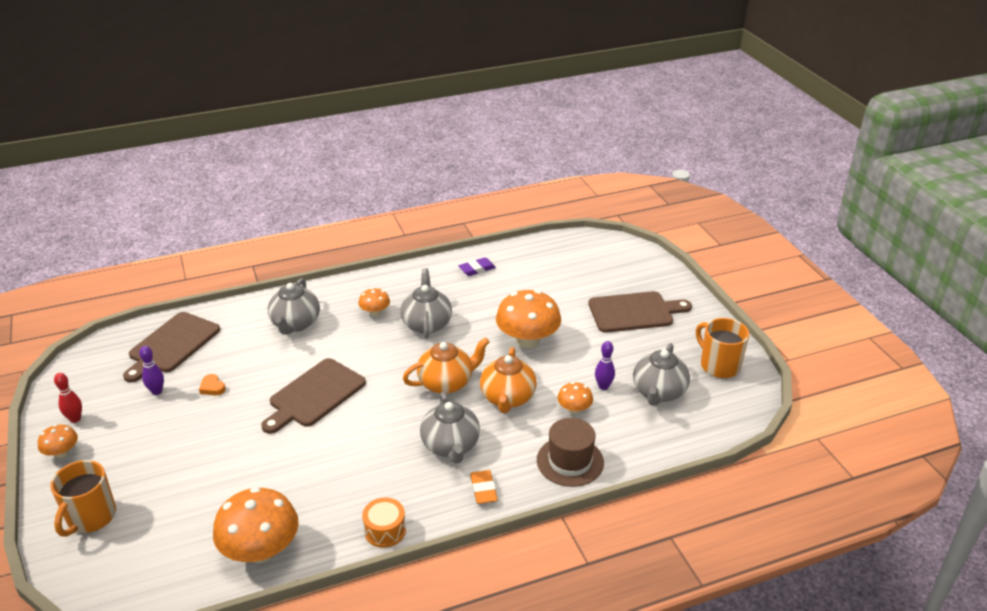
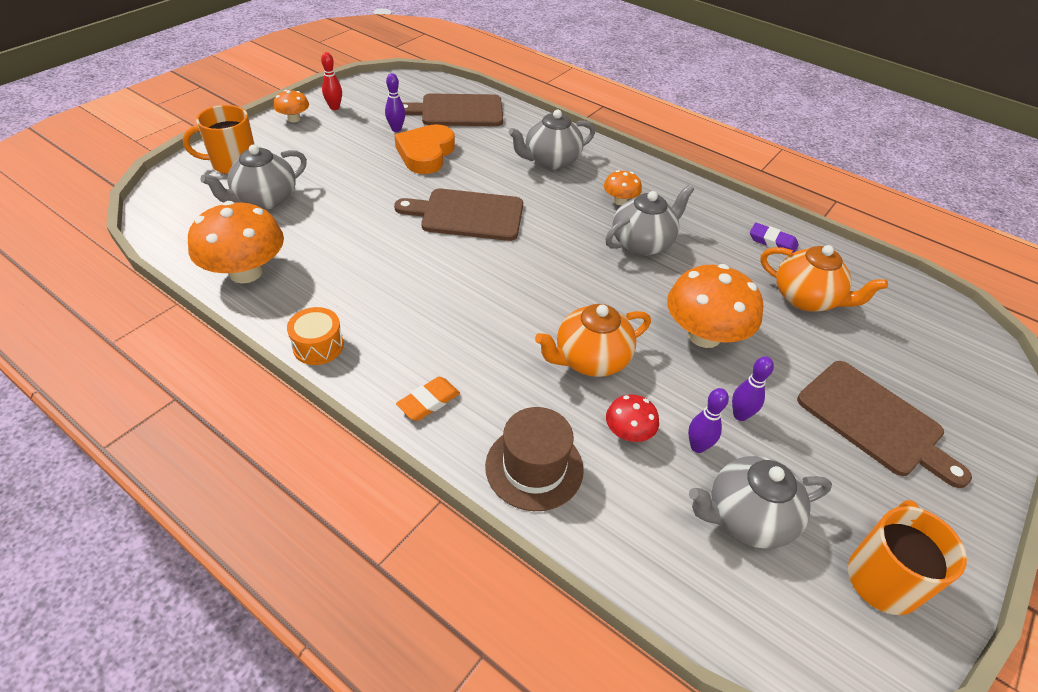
camera: 55 degrees right, 10 degrees up
orange heart [199,374,226,396] -> orange heart [394,124,455,174], size x2.31
orange teapot [403,337,490,394] -> orange teapot moved to [760,245,888,311]
grey teapot [420,392,480,463] -> grey teapot moved to [200,145,307,210]
orange mushroom [557,382,593,414] -> red mushroom [606,394,659,442]
none -> purple bowling pin [732,356,774,421]

